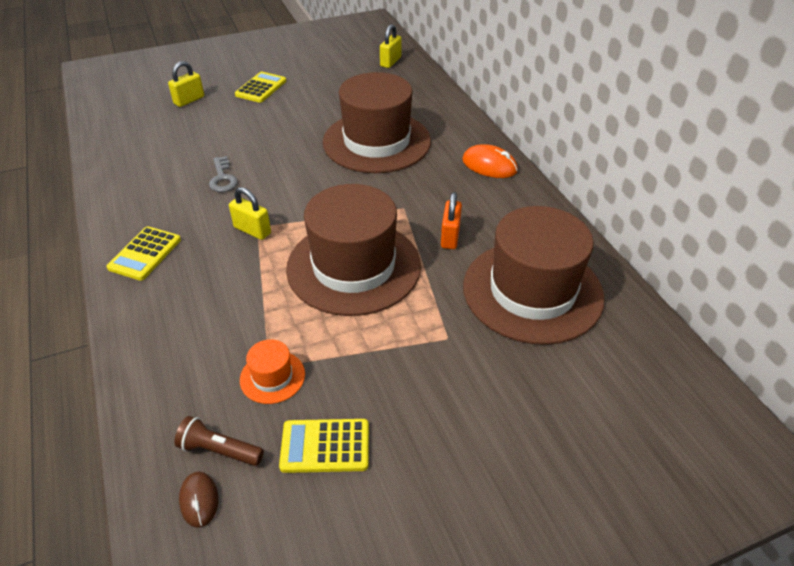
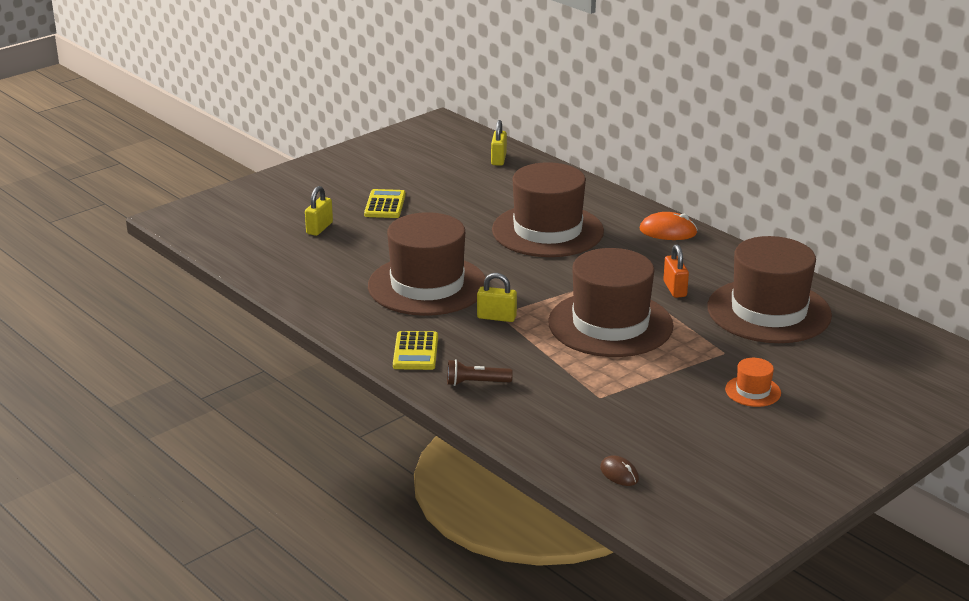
camera: 20 degrees left, 15 degrees down
brown flashlight [174,416,264,466] -> brown flashlight moved to [447,359,513,386]
grey key [209,156,238,192] -> brown hat [368,212,486,316]
orange hat [240,339,305,404] -> orange hat moved to [725,358,781,407]
yellow calculator [279,419,369,473] -> none

